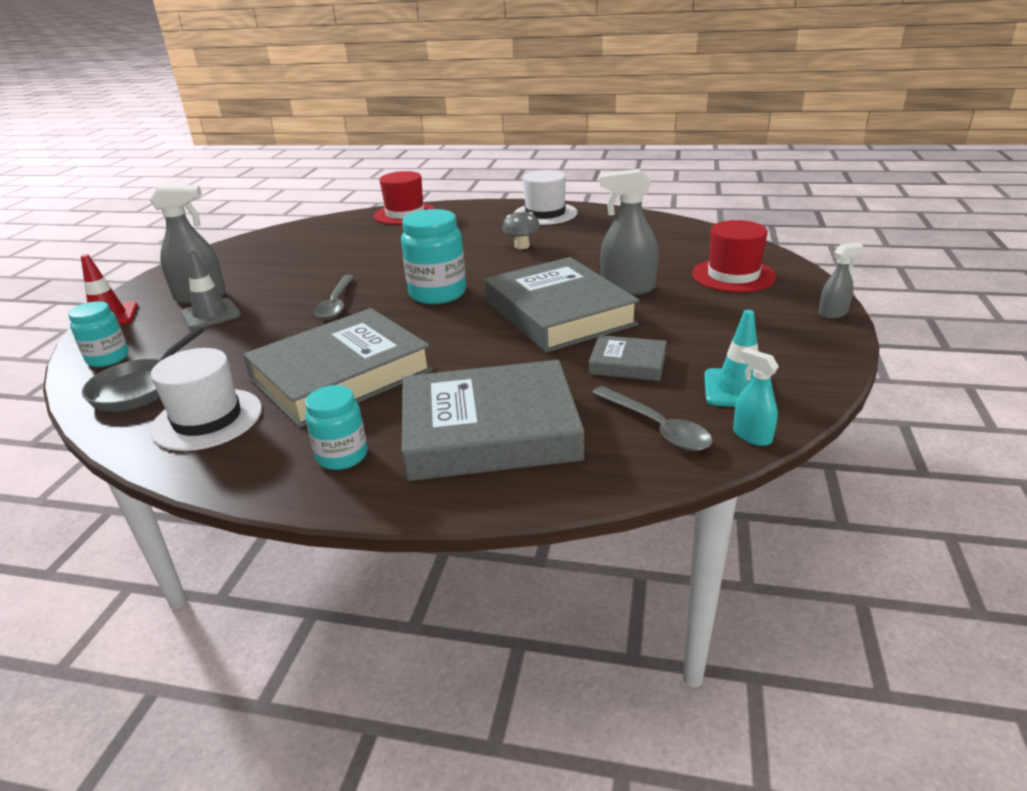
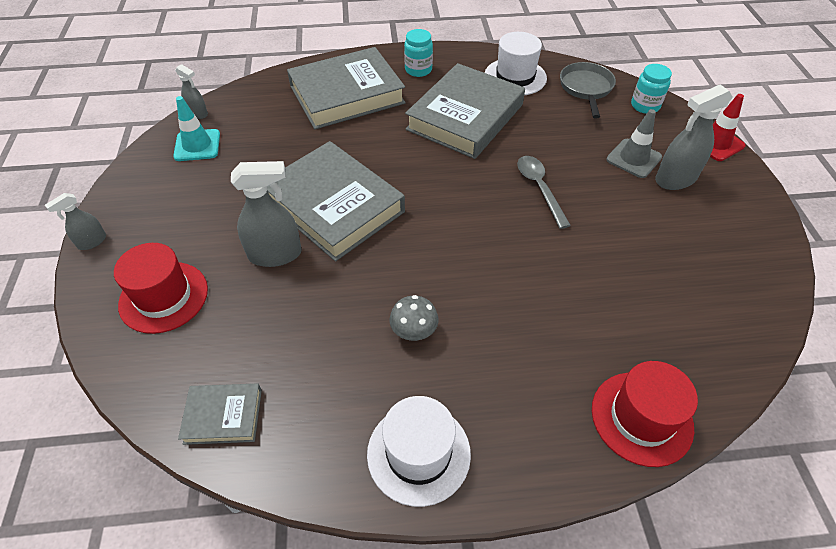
camera: 160 degrees right, 20 degrees up
turquoise jar [401,209,466,304] -> none
grey book [589,335,667,381] -> grey book moved to [178,383,262,445]
grey spoon [592,386,713,451] -> none
turquoise spray bottle [733,348,779,446] -> grey spray bottle [175,64,208,119]

